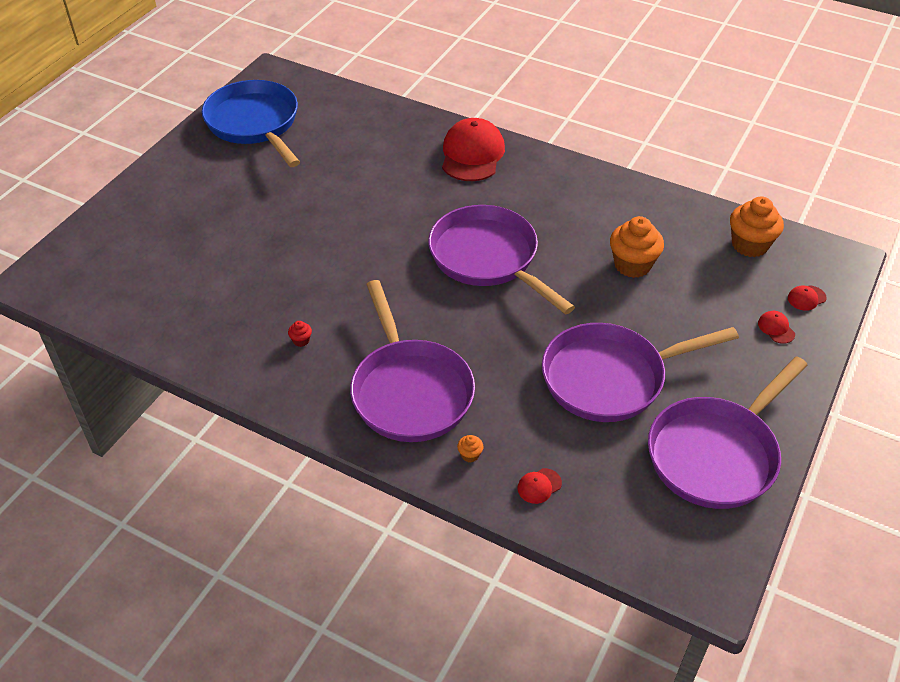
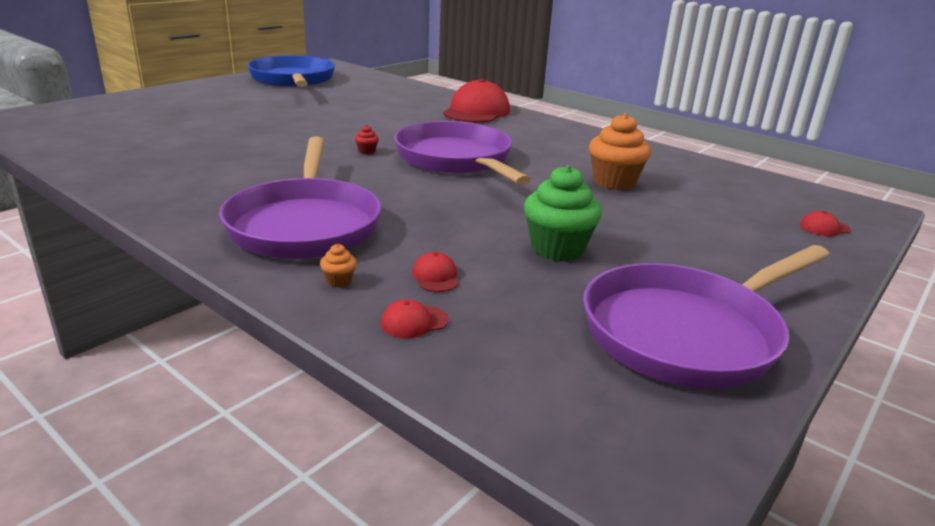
camera: 10 degrees right, 20 degrees down
red cupcake [288,321,312,347] -> red cupcake moved to [355,125,379,154]
purple pan [542,323,739,422] -> green cupcake [524,165,602,261]
orange cupcake [730,196,784,257] -> none
red cap [758,311,795,344] -> red cap moved to [412,252,458,292]

